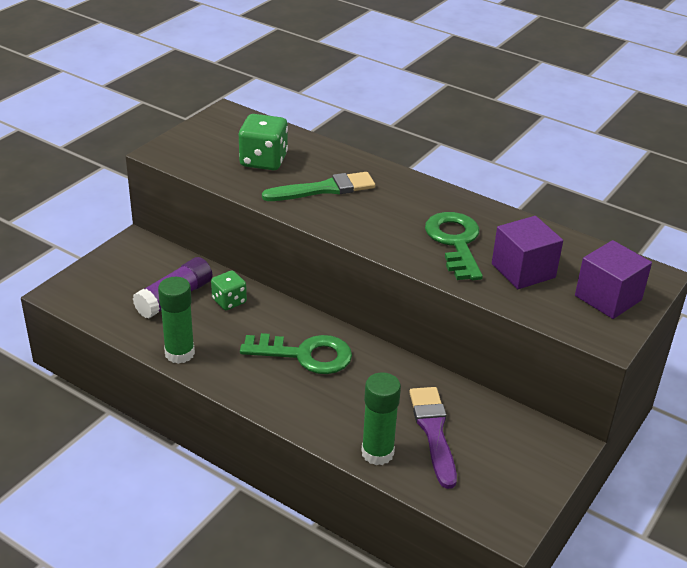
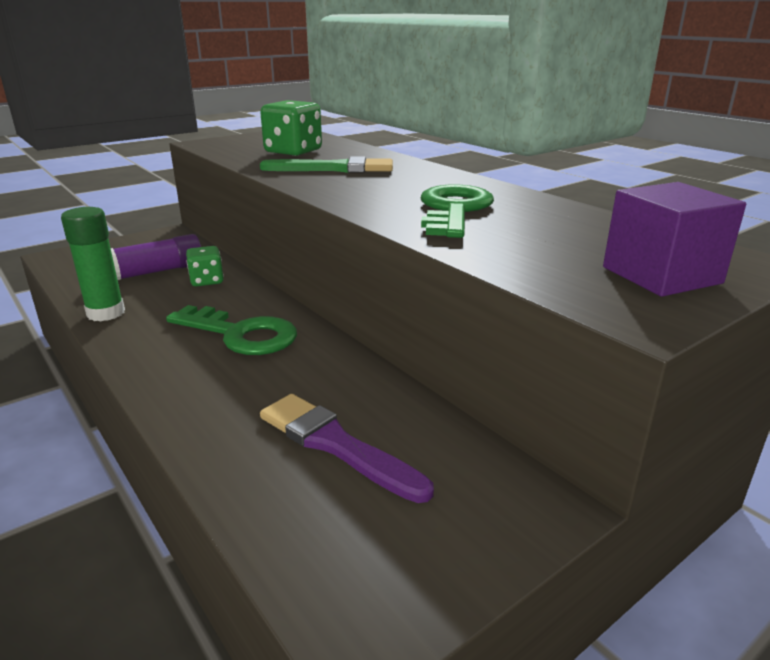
camera: 20 degrees right, 10 degrees down
green glue stick [361,372,401,465] -> none
purple brush [409,387,457,489] -> purple brush turned 60 degrees counterclockwise [260,394,434,503]
purple cube [492,216,563,289] -> none

